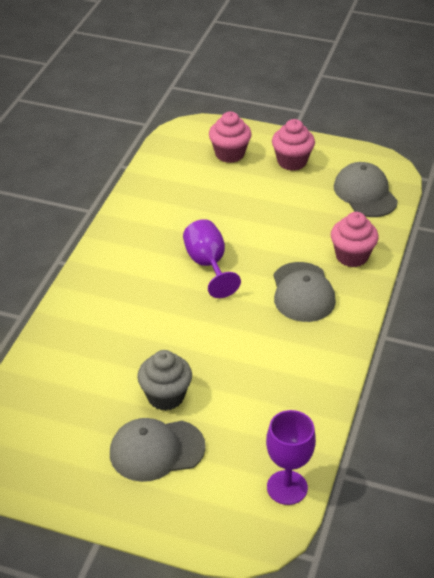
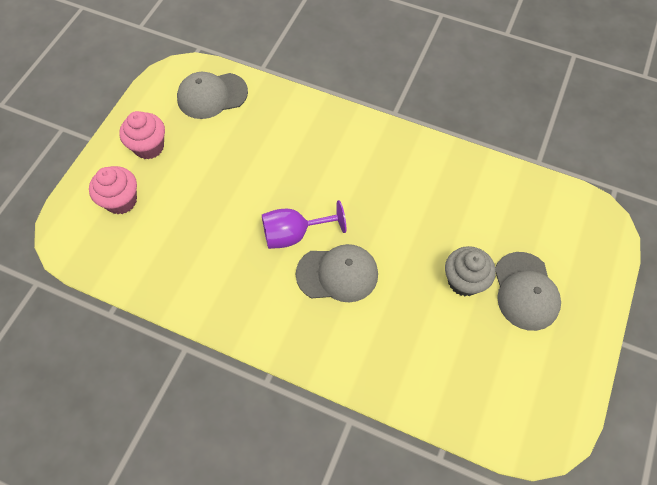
camera: 85 degrees left, 20 degrees up
purple goblet [266,410,316,505] -> none
grey cap [273,262,336,322] -> grey cap moved to [296,244,378,302]
pink cupcake [331,212,379,267] -> none

